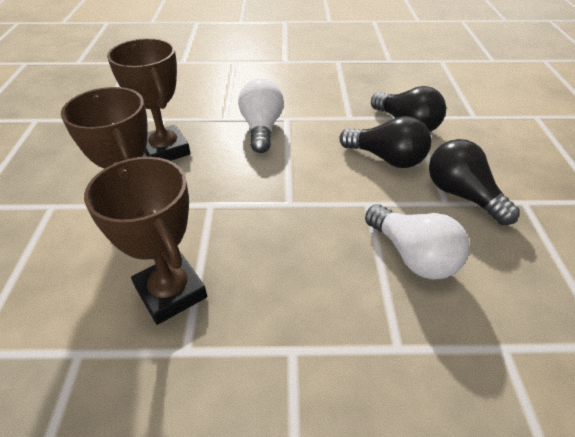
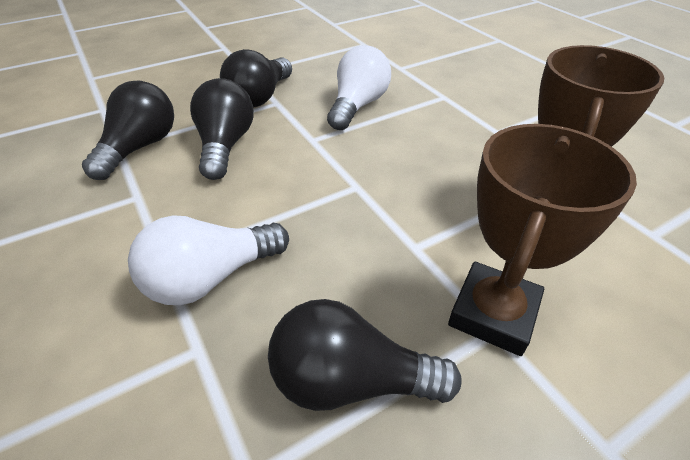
camera: 120 degrees left, 0 degrees up
brown trophy [107,38,190,161] -> black light bulb [268,299,462,411]

